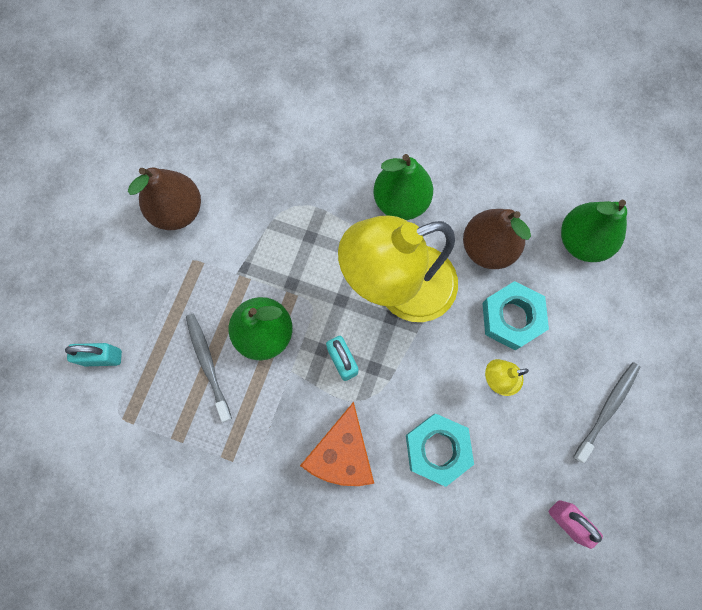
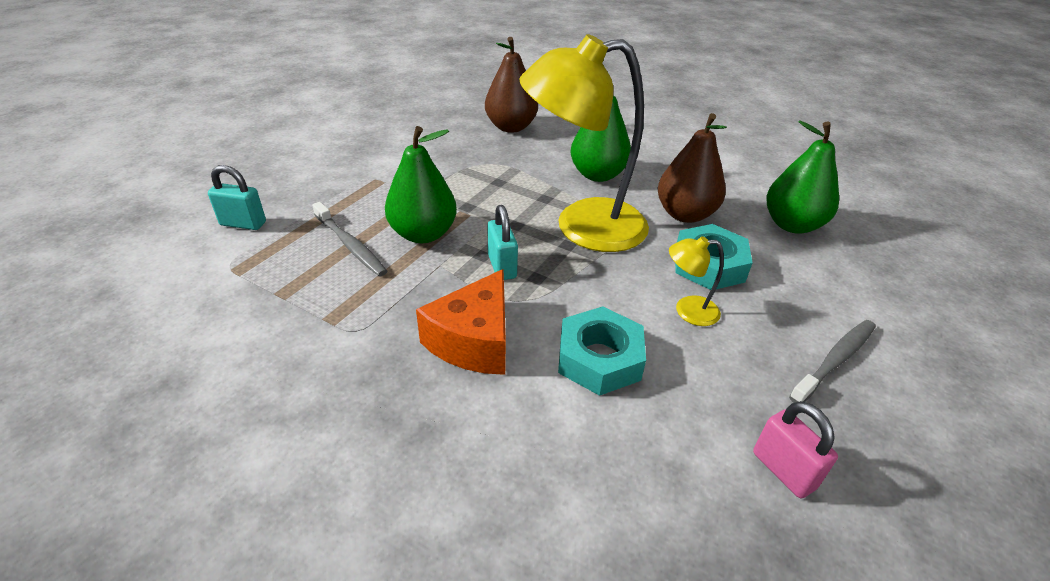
camera: 10 degrees right, 35 degrees down
brown pear [128,167,201,230] -> brown pear moved to [485,37,538,133]
grey toothbrush [186,314,232,422] -> grey toothbrush turned 150 degrees clockwise [312,202,387,277]

